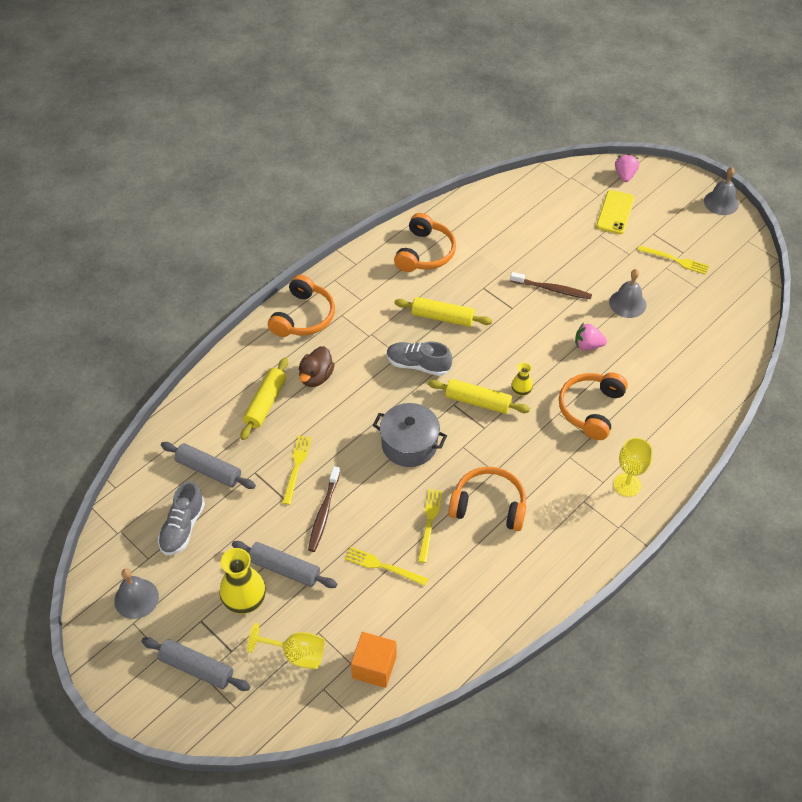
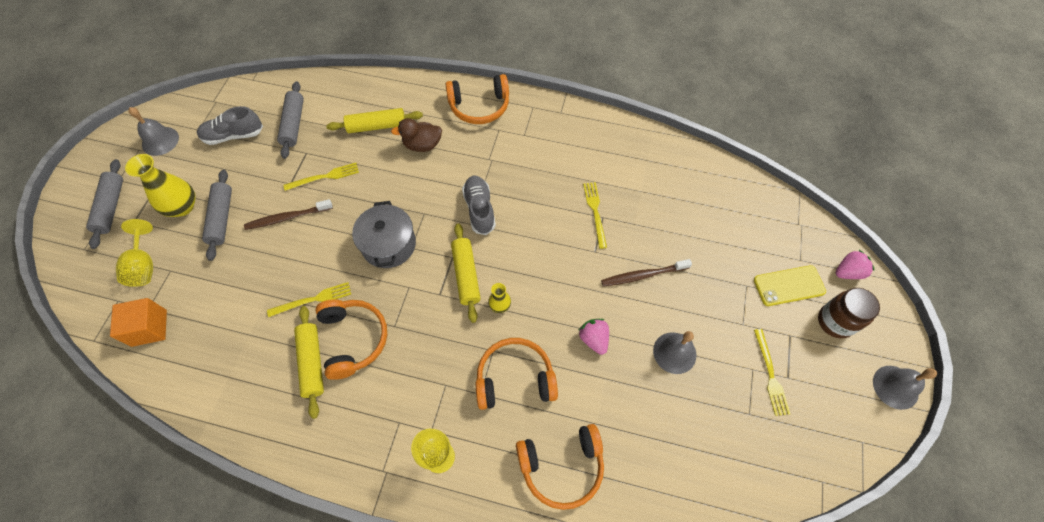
camera: 60 degrees right, 10 degrees up
yellow fork [344,547,428,586] -> yellow fork moved to [583,182,607,249]
orange headphones [394,213,456,272] -> orange headphones moved to [516,424,604,510]
yellow rolling pin [394,297,492,327] -> yellow rolling pin moved to [294,306,324,419]
brown toothbrush [510,272,592,299] -> brown toothbrush turned 90 degrees clockwise [601,259,692,287]
none -> brown jar [818,288,880,338]

